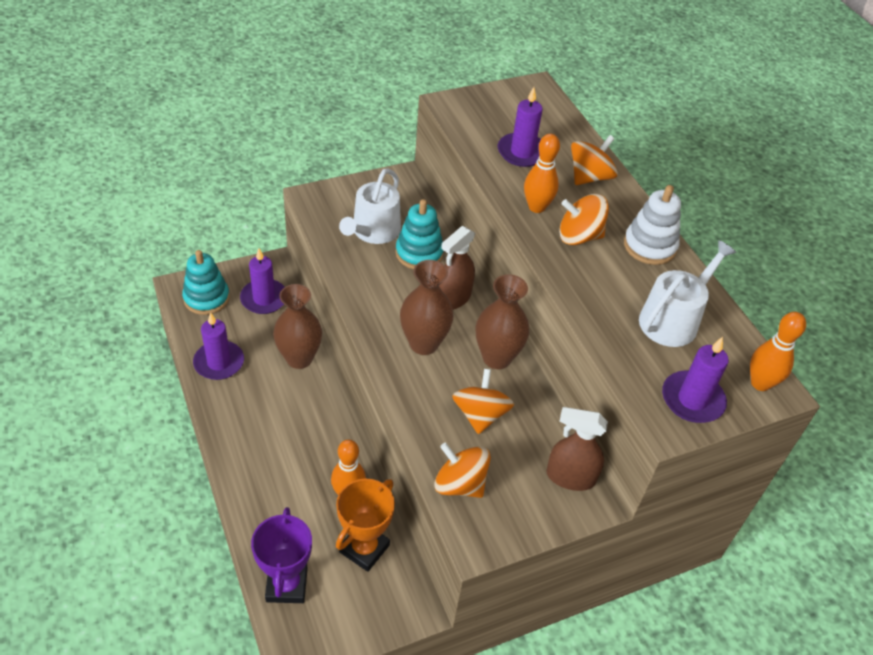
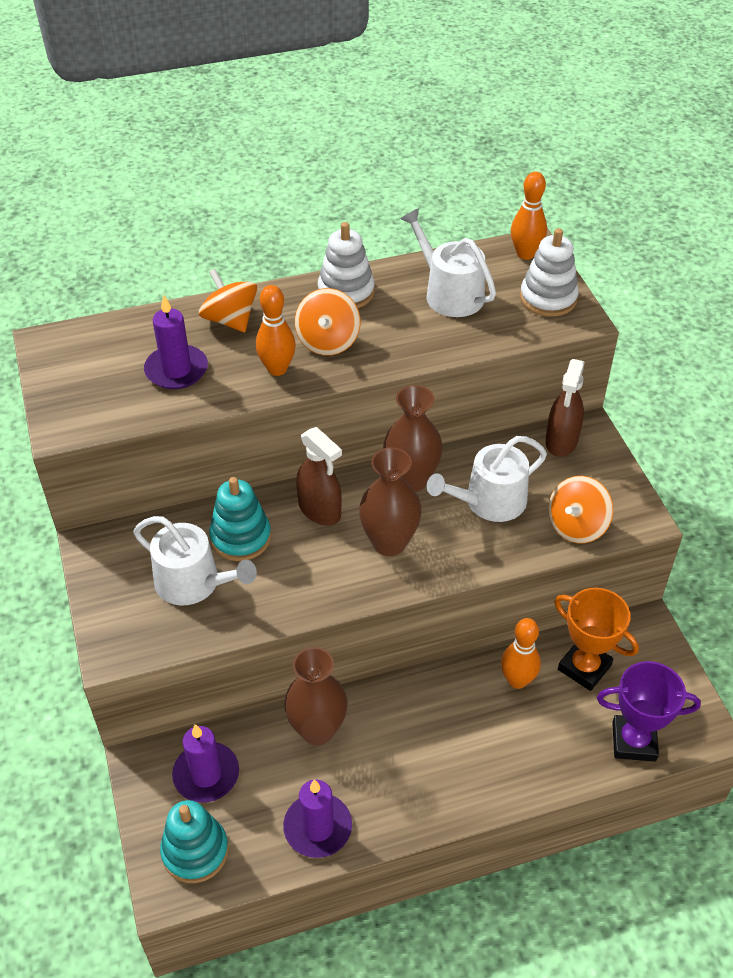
camera: 80 degrees left, 0 degrees up
orange spinning top [452,369,514,434] -> white watering can [427,436,547,522]
purple candle [662,337,729,423] -> white stacking toy [520,228,579,317]

